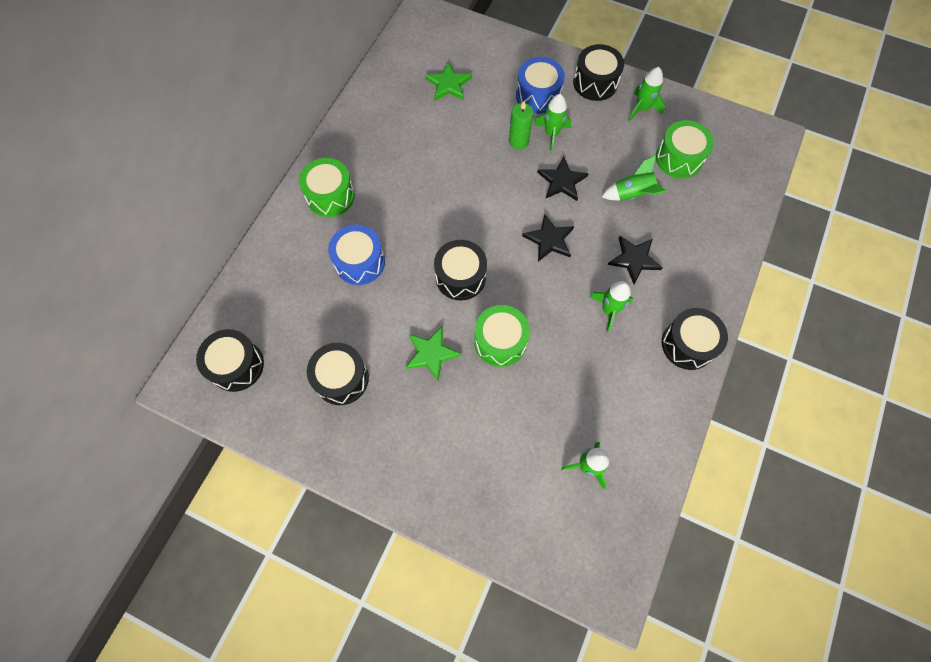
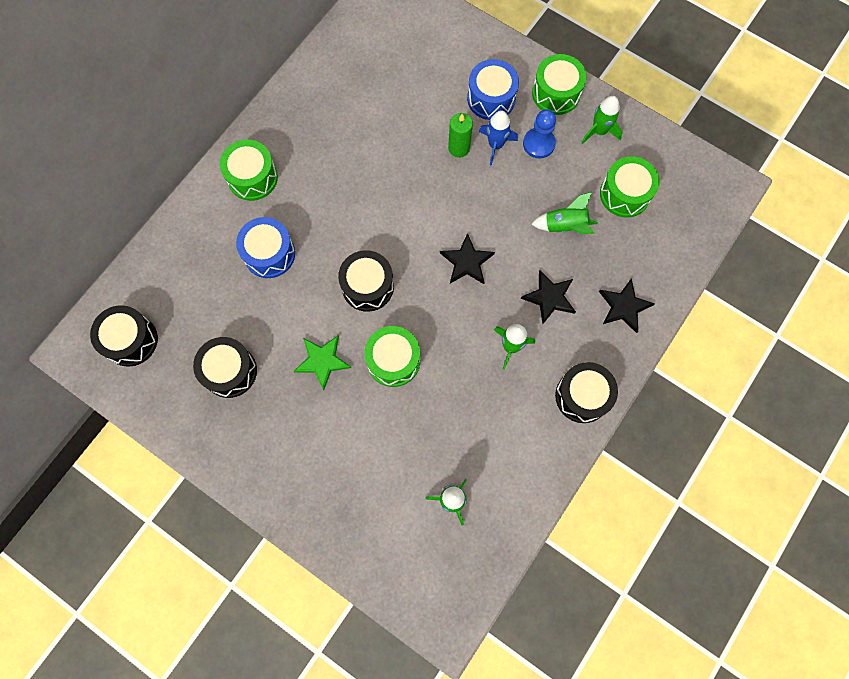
camera: 10 degrees right, 5 degrees up
green star [425,62,472,101] -> none
green rocket [534,94,571,152] -> blue rocket [479,111,518,166]
black star [537,157,589,201] -> black star moved to [599,278,655,333]
black drum [573,44,624,101] -> green drum [532,54,587,115]
none -> blue pawn [523,109,556,159]

